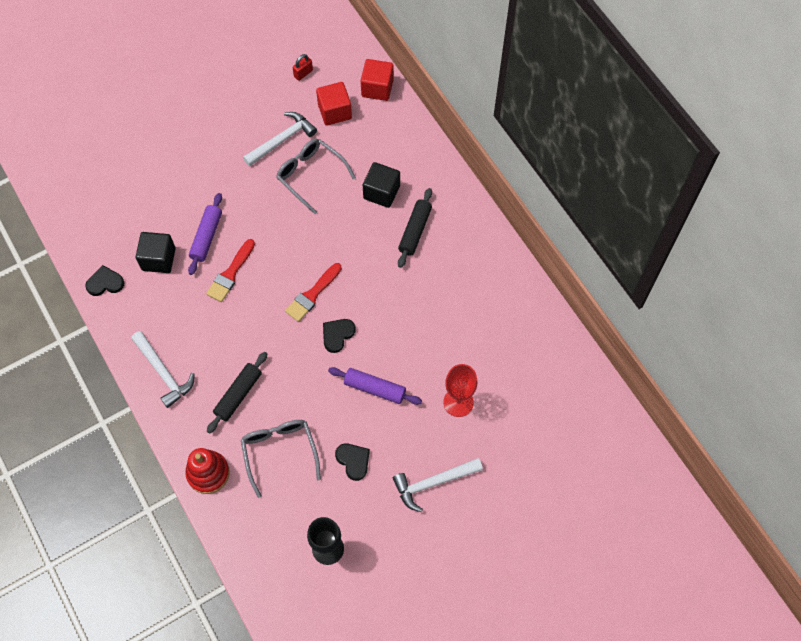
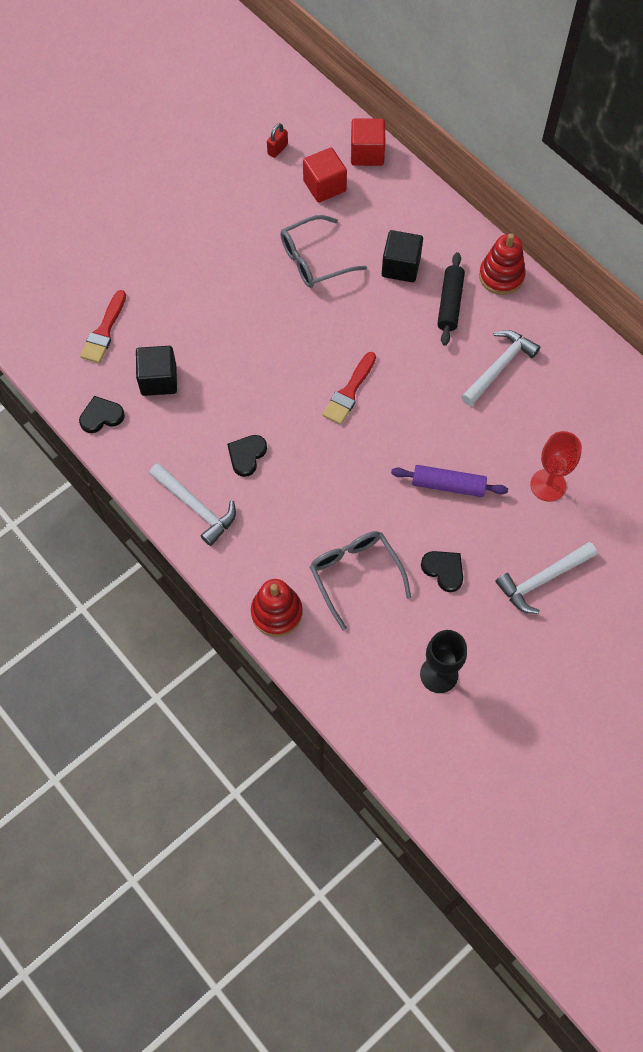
camera: 10 degrees left, 0 degrees up
purple rolling pin [188,193,222,275] -> none
red brush [206,239,255,302] -> red brush moved to [80,290,126,363]
black rolling pin [207,352,267,434] -> none
white hammer [243,112,317,167] -> white hammer moved to [461,330,540,406]
grey glasses [276,139,356,214] -> grey glasses turned 60 degrees counterclockwise [280,215,367,288]
black heart [323,319,356,353] -> black heart moved to [227,435,267,477]
none -> red stacking toy [479,233,526,295]

